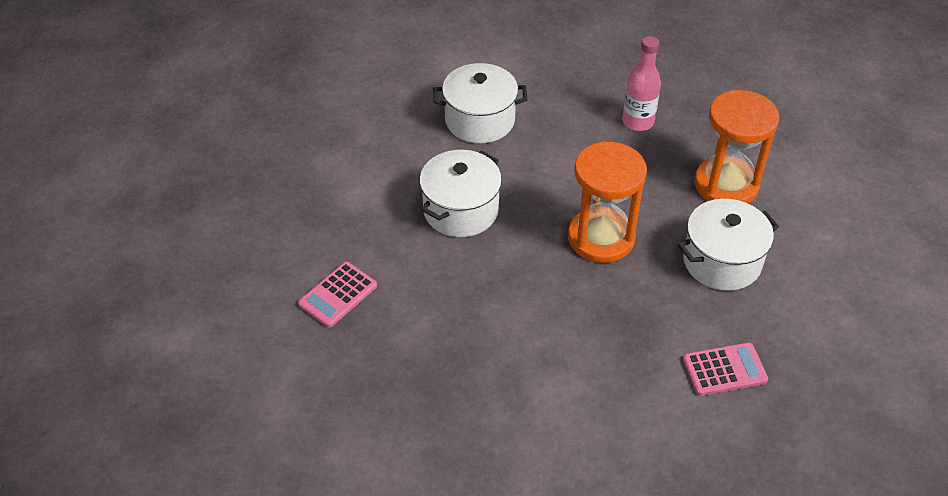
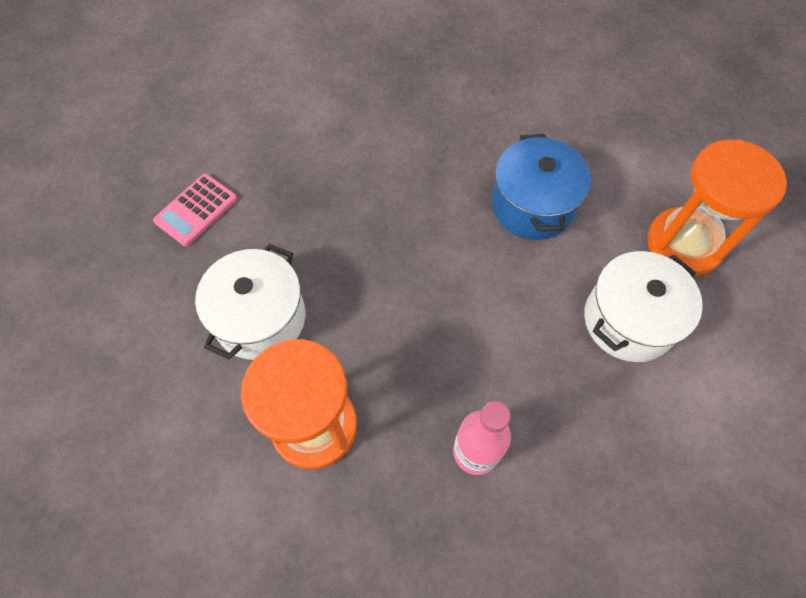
camera: 140 degrees right, 15 degrees up
pink calculator [298,262,377,327] -> none
white pot [419,150,502,237] -> blue pot [492,134,591,240]
orange hourglass [568,141,647,263] -> orange hourglass moved to [647,139,787,276]

